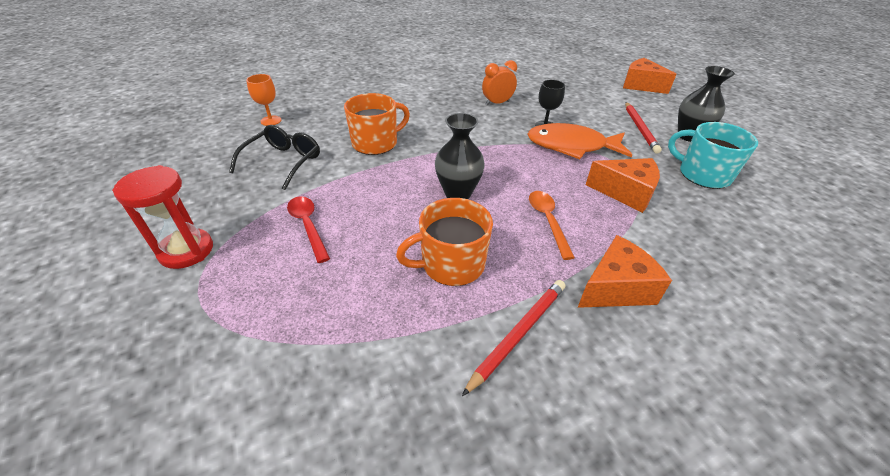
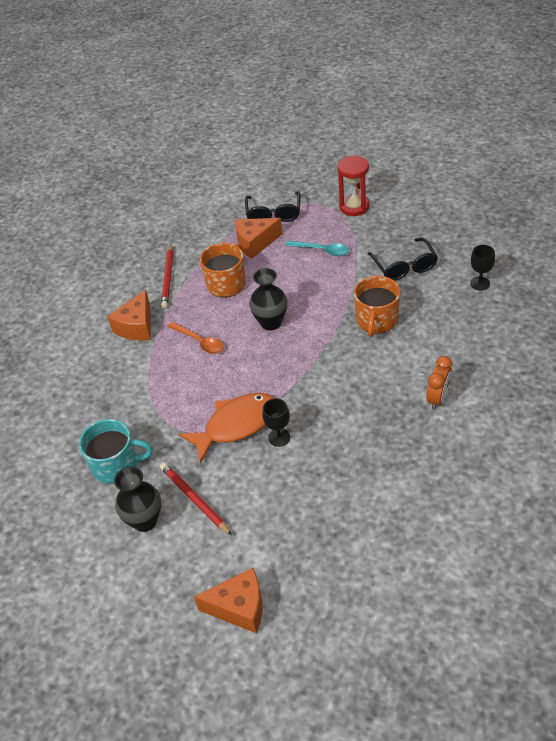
camera: 145 degrees right, 5 degrees up
orange goblet [246,74,281,126] -> black goblet [470,245,495,290]
red spoon [287,196,330,263] -> turquoise spoon [285,241,349,256]
orange clock [482,60,517,106] -> orange clock moved to [426,356,452,410]
orange cheese [586,158,660,213] -> orange cheese moved to [235,218,282,259]
none -> black glasses [245,191,300,222]

